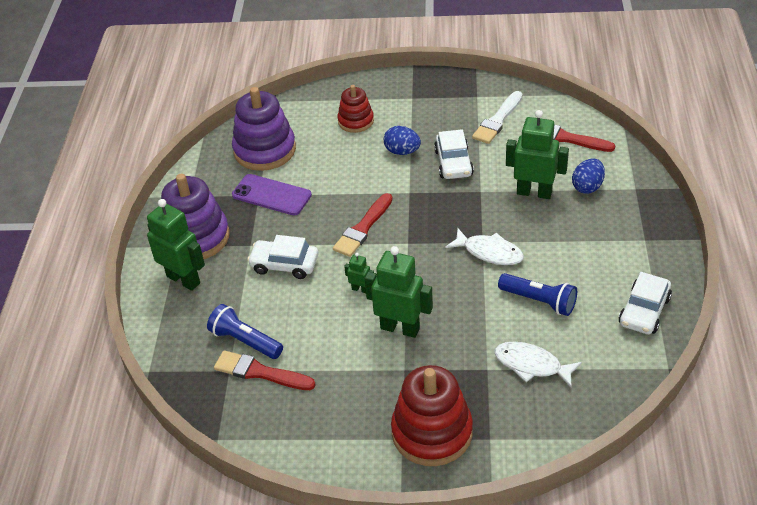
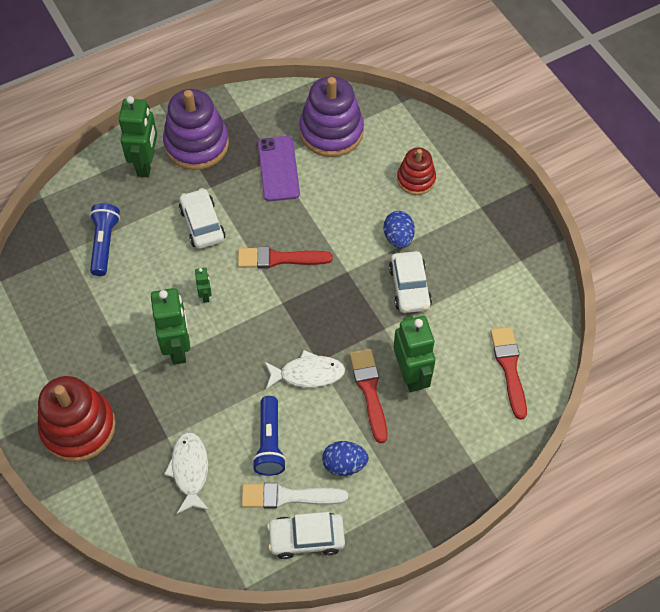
camera: 55 degrees right, 15 degrees up
red brush [214,350,316,390] -> red brush moved to [350,349,387,443]
white car [434,129,474,179] -> white car turned 60 degrees counterclockwise [389,251,432,313]
white fish [445,228,524,265] -> white fish turned 90 degrees counterclockwise [264,350,345,389]
white brush [472,91,523,144] -> white brush moved to [241,483,348,509]
blue egg [572,159,605,194] -> blue egg moved to [322,441,369,476]

